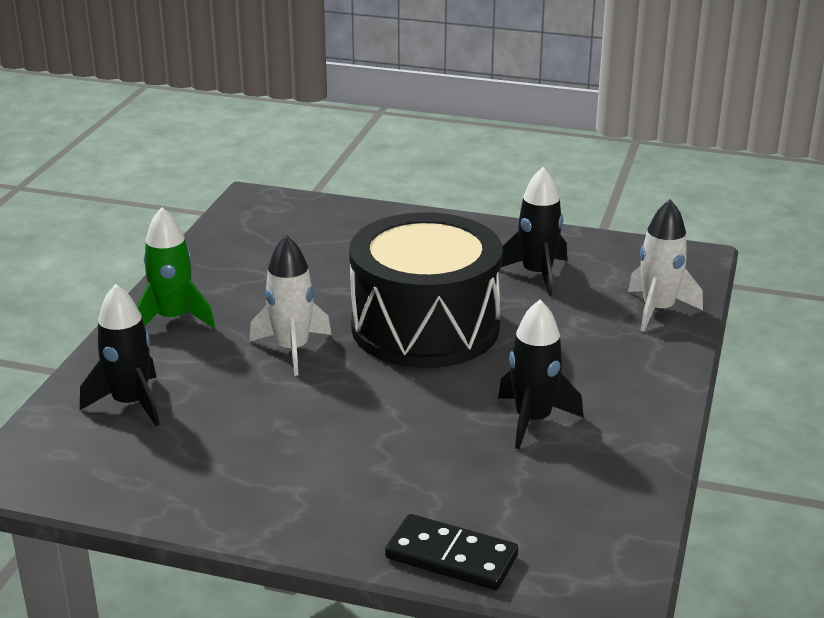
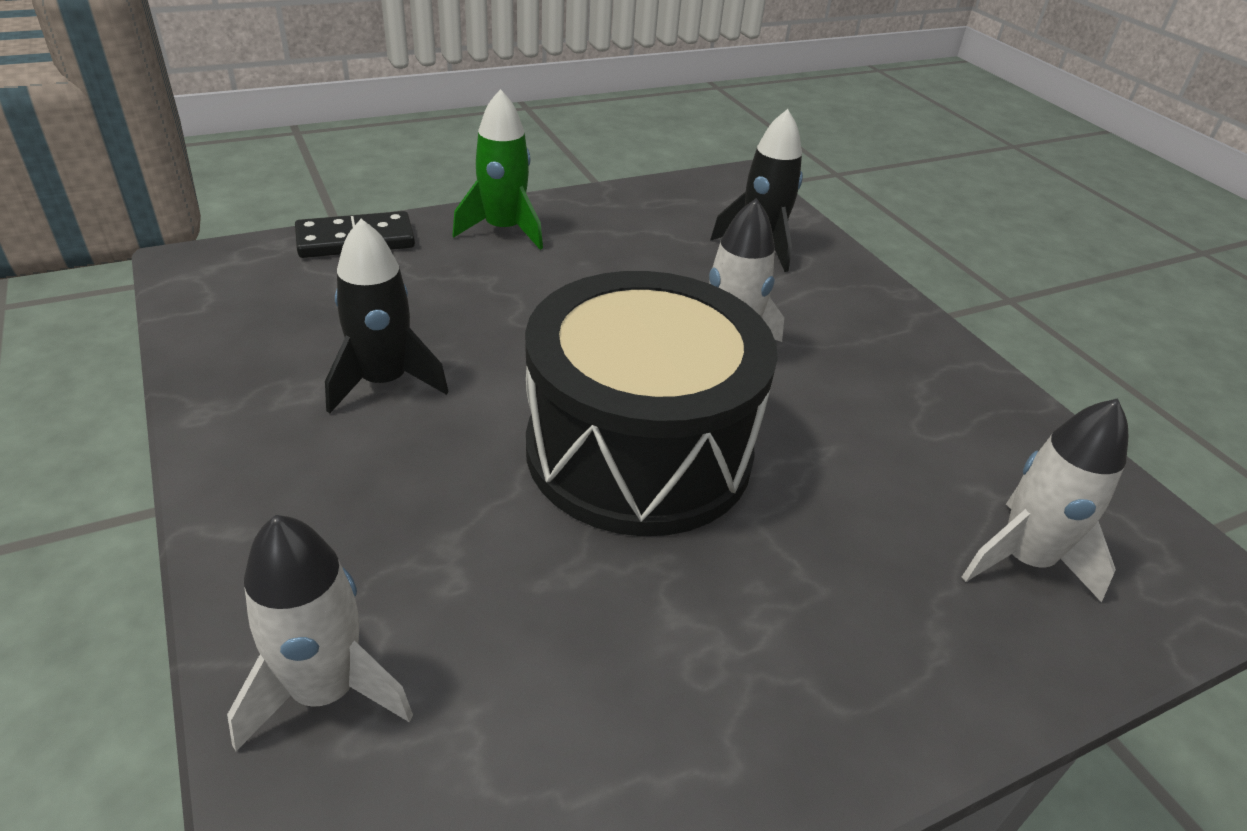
camera: 135 degrees right, 10 degrees up
green rocket [136,207,215,328] -> green rocket moved to [452,89,543,250]
black rocket [501,167,567,296] -> none
none -> white rocket [962,398,1128,602]

